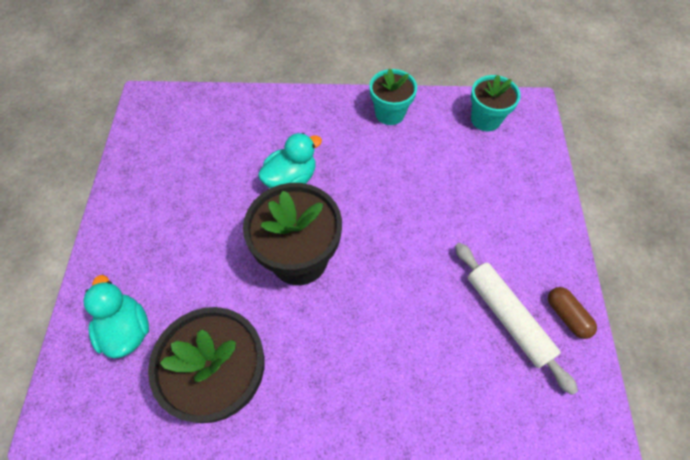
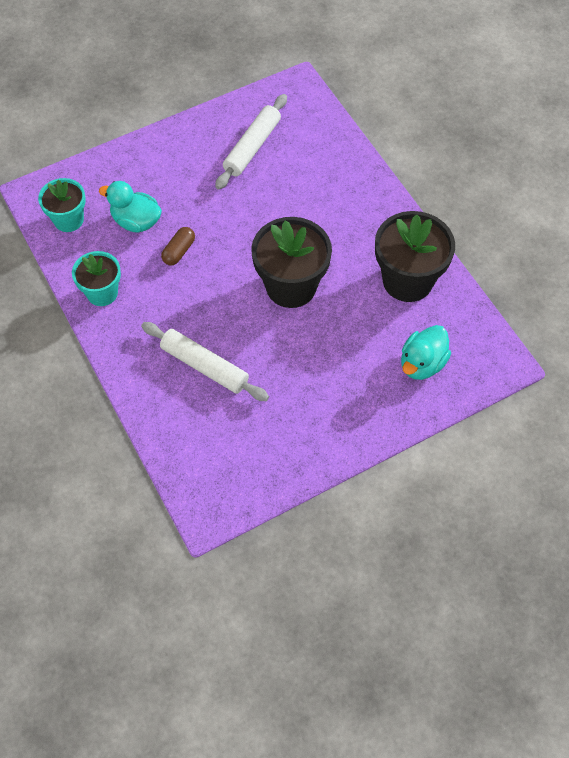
camera: 120 degrees left, 0 degrees up
turquoise duck [258,133,322,188] -> turquoise duck moved to [99,181,162,232]
brown capsule [548,287,597,339] -> brown capsule moved to [161,227,195,265]
none -> white rolling pin [141,322,269,401]

